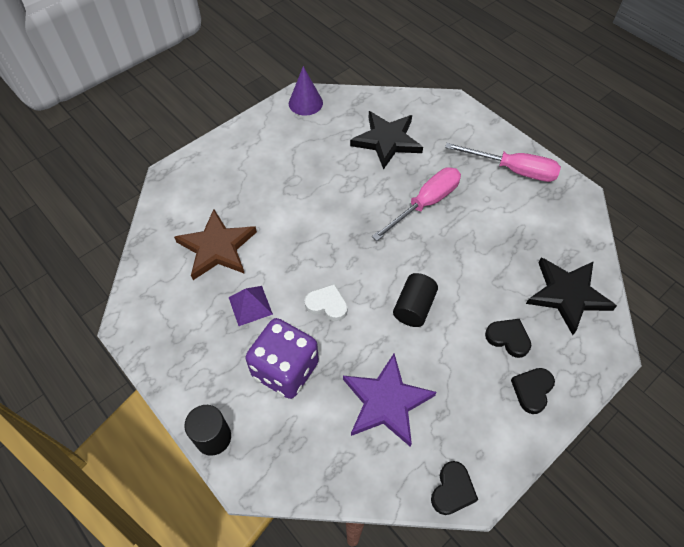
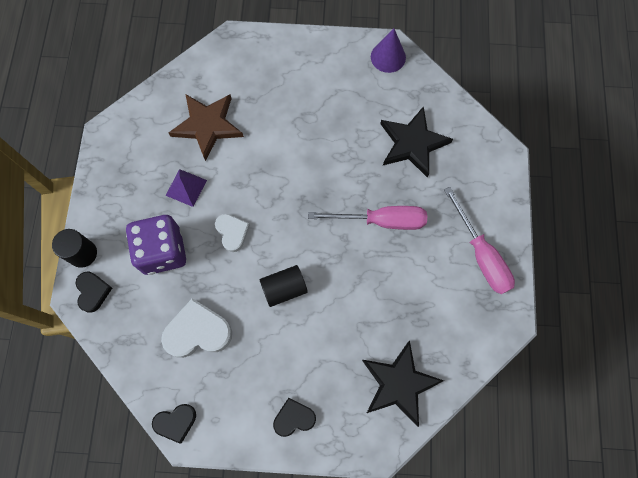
camera: 45 degrees right, 15 degrees up
purple star [343,353,436,447] -> white heart [161,298,232,358]
black heart [485,319,531,358] -> black heart moved to [76,272,112,313]

